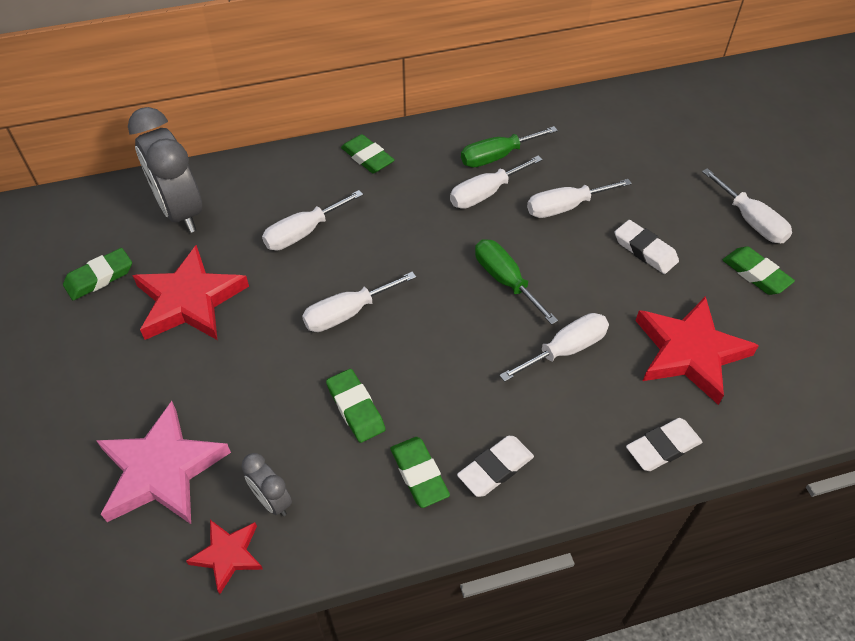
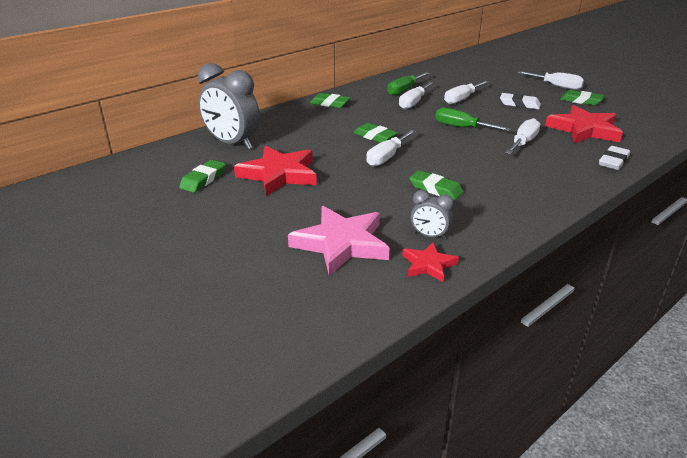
camera: 25 degrees left, 20 degrees down
white screwdriver [262,190,363,250] -> none
green eraser [390,437,450,508] -> green eraser moved to [353,123,398,143]
white eraser [457,436,534,497] -> none

